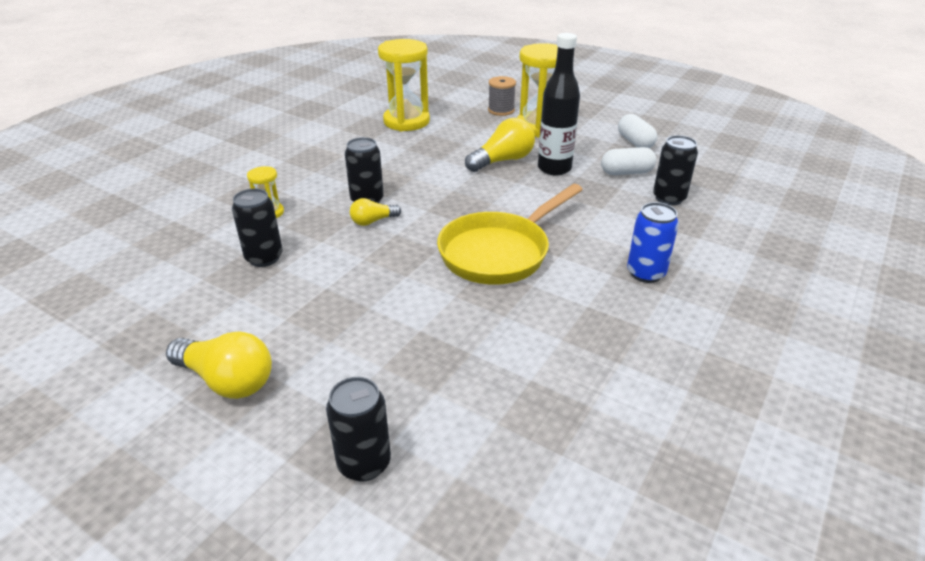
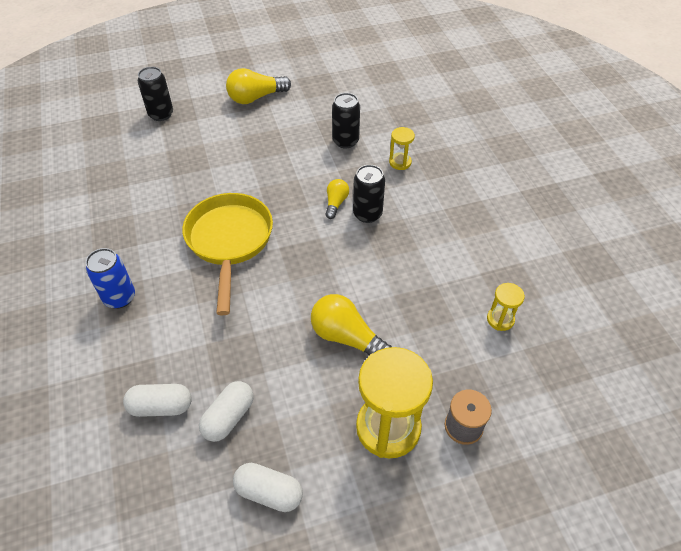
camera: 130 degrees right, 15 degrees up
yellow hourglass [378,39,430,131] -> yellow hourglass [487,283,525,331], size x0.48
yellow light bulb [465,118,535,172] -> yellow light bulb turned 120 degrees clockwise [311,294,392,356]
black bottle [538,33,580,175] -> none
black can [653,135,698,205] -> white capsule [123,384,192,417]

